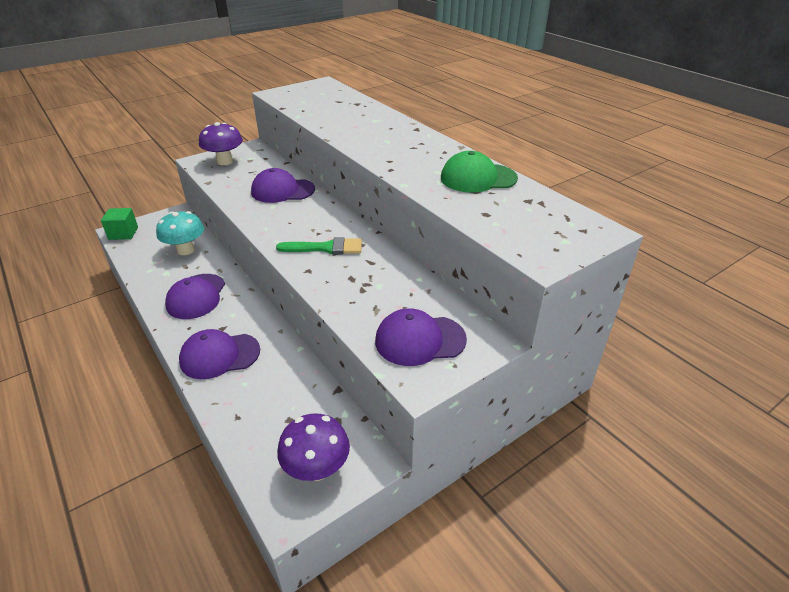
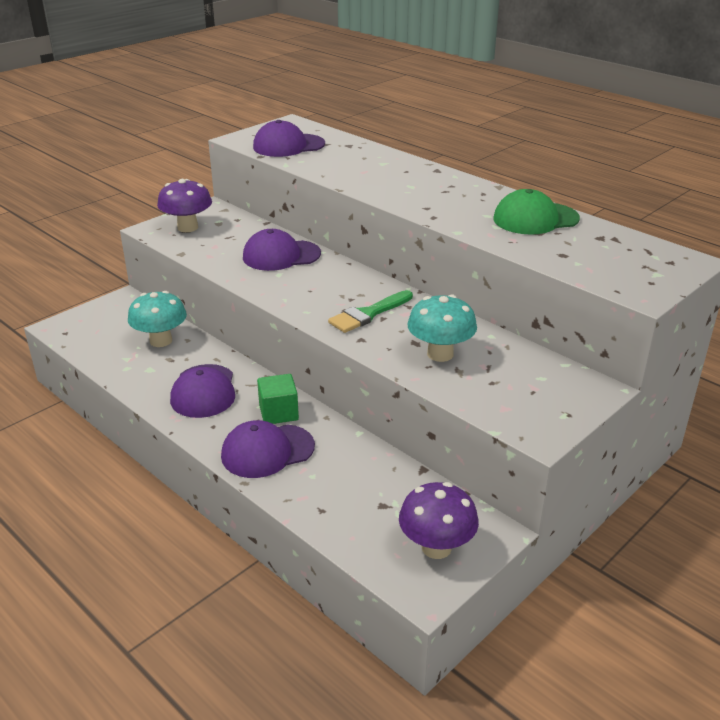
camera: 10 degrees left, 5 degrees down
green cube [101,208,138,240] -> green cube moved to [257,374,299,424]
green brush [276,237,362,255] -> green brush turned 150 degrees clockwise [328,290,413,333]
purple cap [375,308,467,366] -> purple cap moved to [253,120,325,157]
none -> turquoise mushroom [407,294,477,362]

